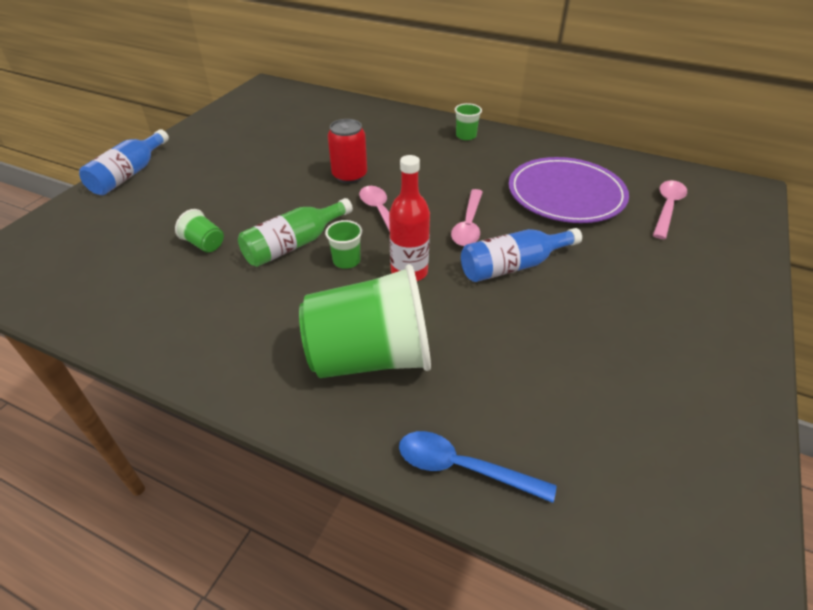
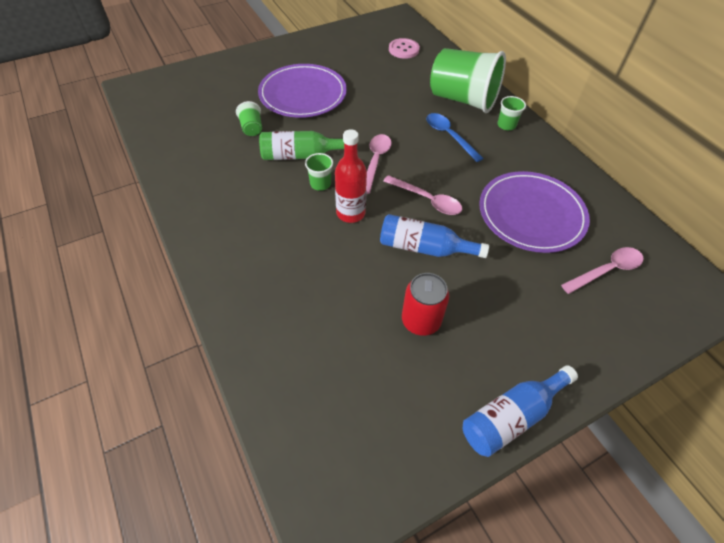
camera: 35 degrees right, 10 degrees up
blue bottle [79,129,169,195] -> blue bottle moved to [463,365,578,457]
green cup [299,264,431,378] -> green cup moved to [430,48,506,113]
red can [328,119,367,184] -> red can moved to [402,273,449,336]
blue spoon [399,431,556,503] -> blue spoon moved to [426,113,483,162]
pink spoon [451,189,483,246] -> pink spoon turned 105 degrees counterclockwise [383,175,462,215]
none -> purple plate [258,64,347,118]
none -> pink button [389,38,420,59]

